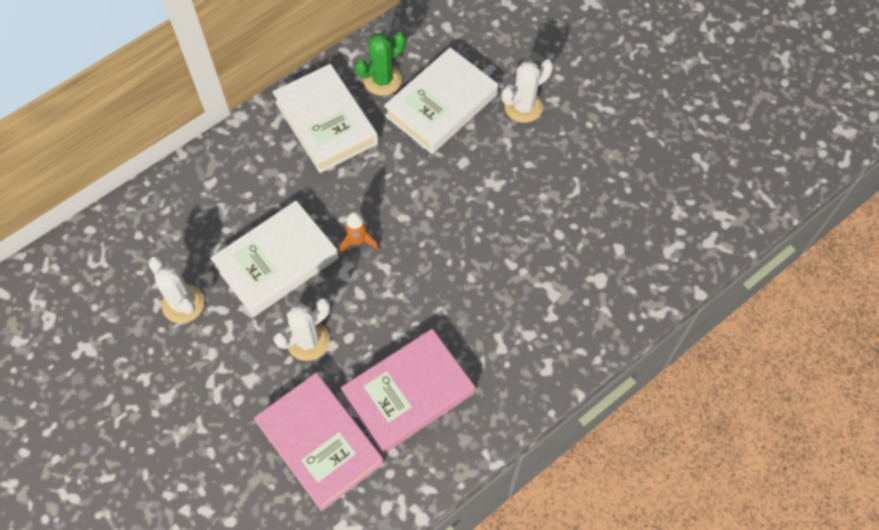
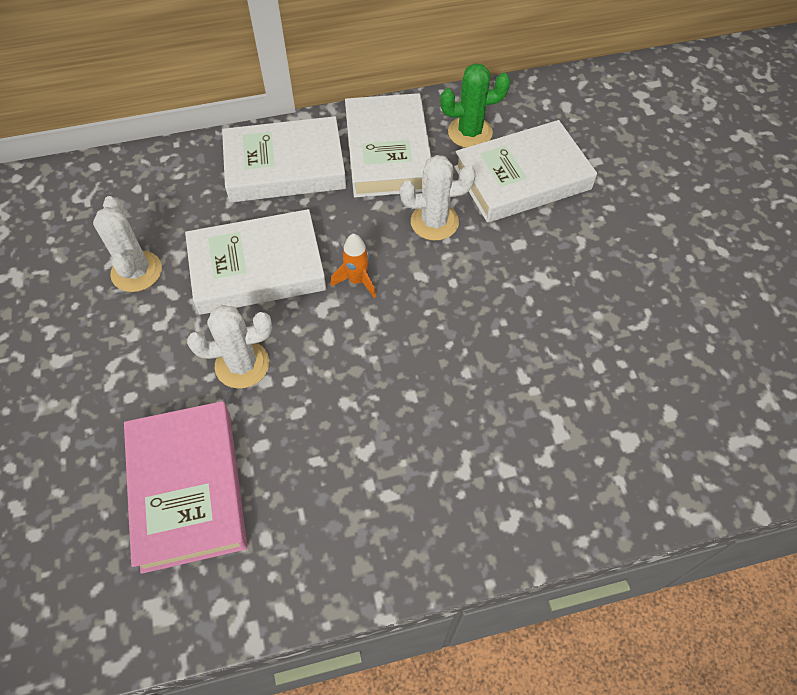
camera: 25 degrees right, 5 degrees down
pink book [341,329,475,454] -> none
white cactus [502,59,553,123] -> white cactus moved to [400,155,476,241]
none -> white book [222,116,346,202]

